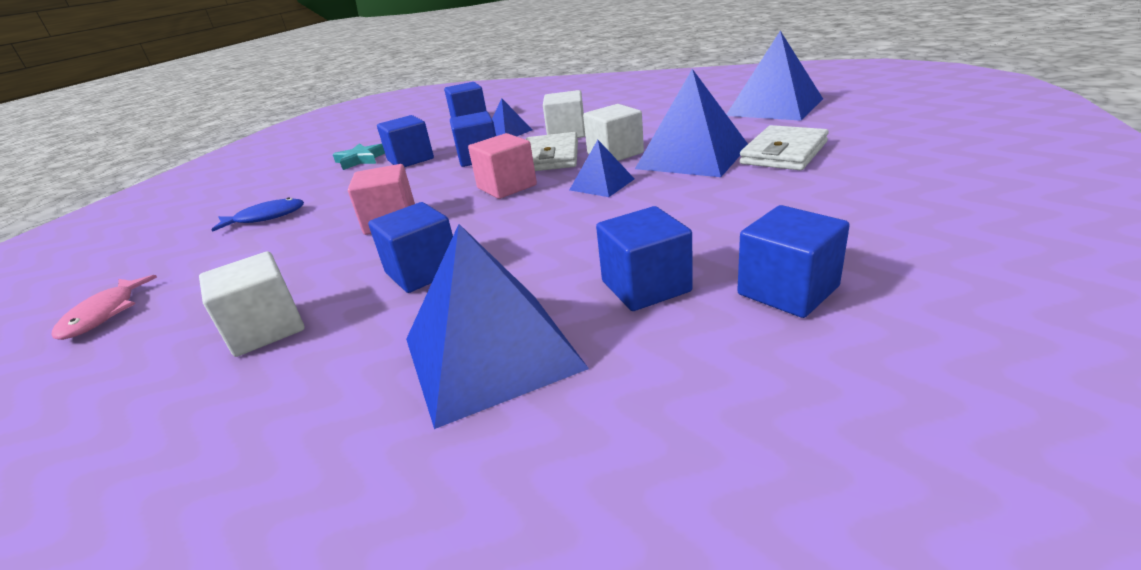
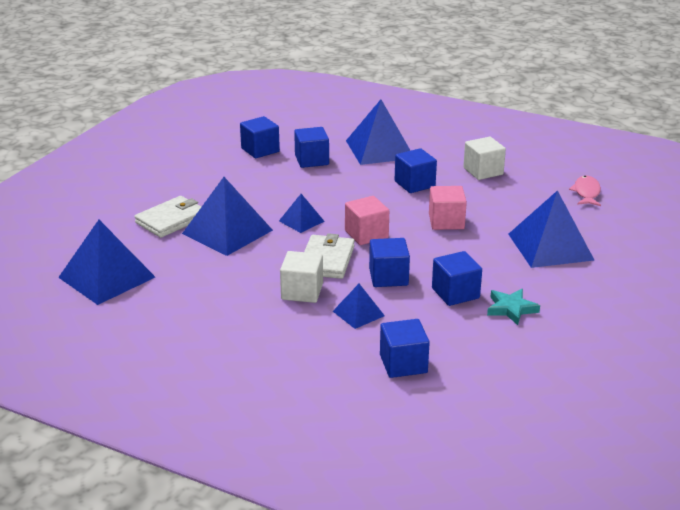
camera: 175 degrees left, 0 degrees up
blue fish [212,198,304,232] -> blue pyramid [508,190,594,268]
white cube [583,104,644,161] -> none

